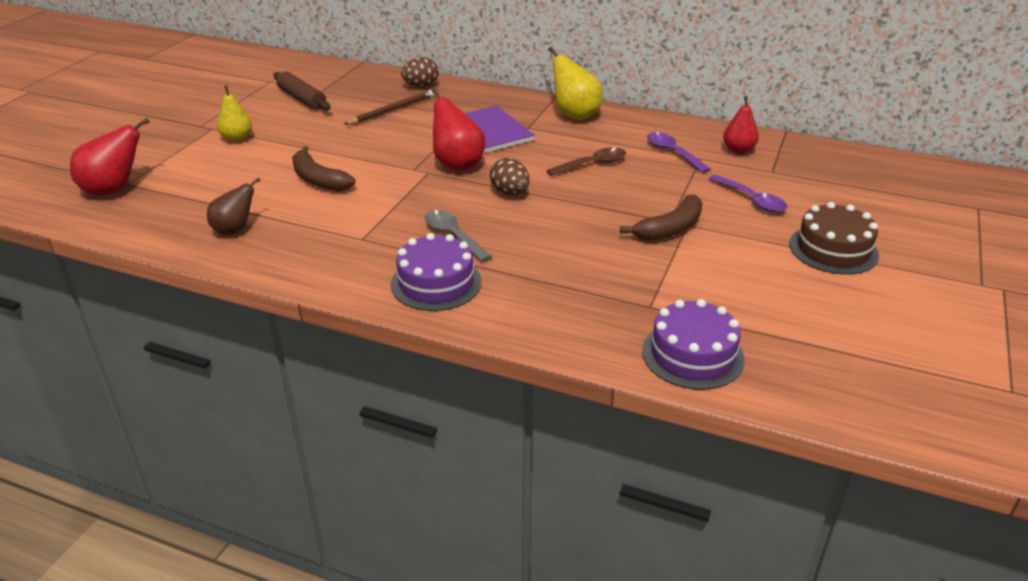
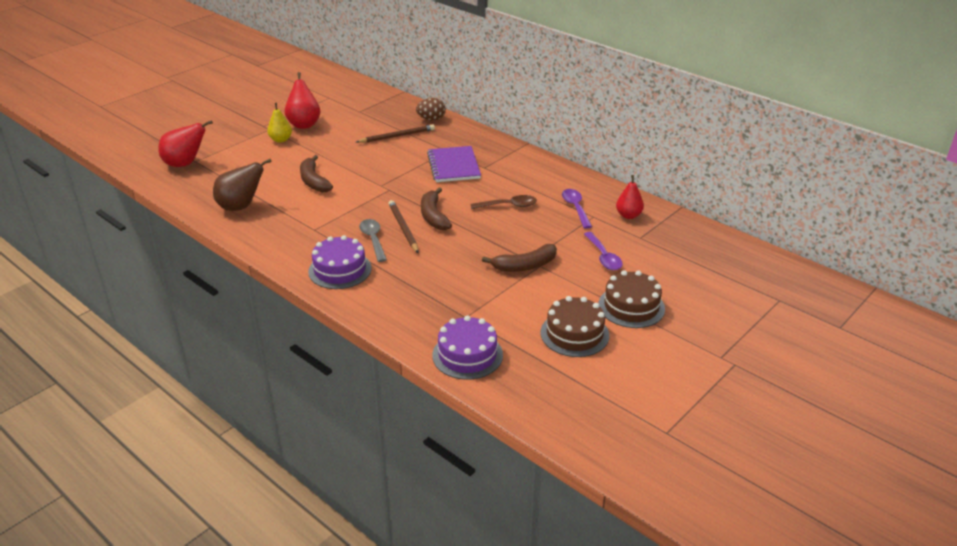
camera: 20 degrees right, 0 degrees up
brown pear [207,177,261,235] -> brown pear [213,159,272,211], size x1.50
brown rolling pin [273,72,331,111] -> none
red pear [432,88,485,171] -> red pear moved to [285,72,321,129]
brown egg [490,158,530,195] -> brown banana [421,187,452,230]
yellow pear [548,47,603,120] -> none
none -> brown pencil [388,200,419,253]
none -> brown cake [541,296,609,357]

